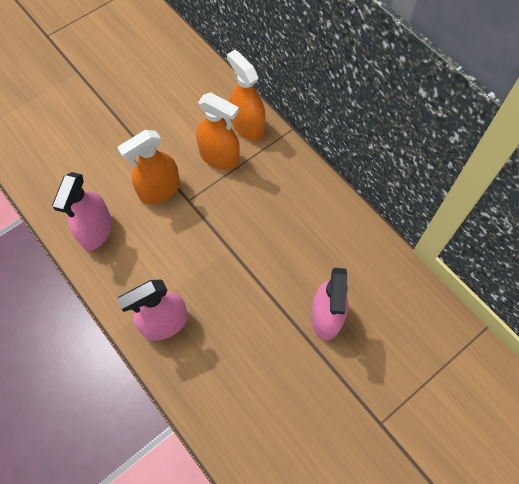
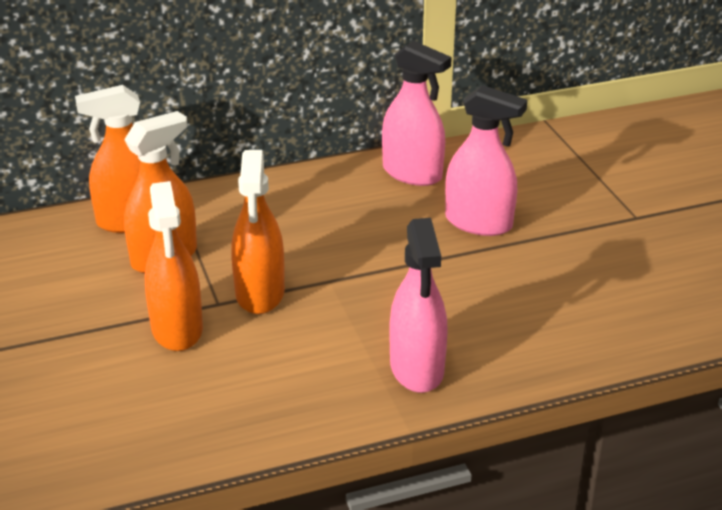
camera: 70 degrees left, 30 degrees down
pink spray bottle [52,172,112,250] -> pink spray bottle moved to [382,41,452,186]
none -> orange spray bottle [231,150,285,314]

